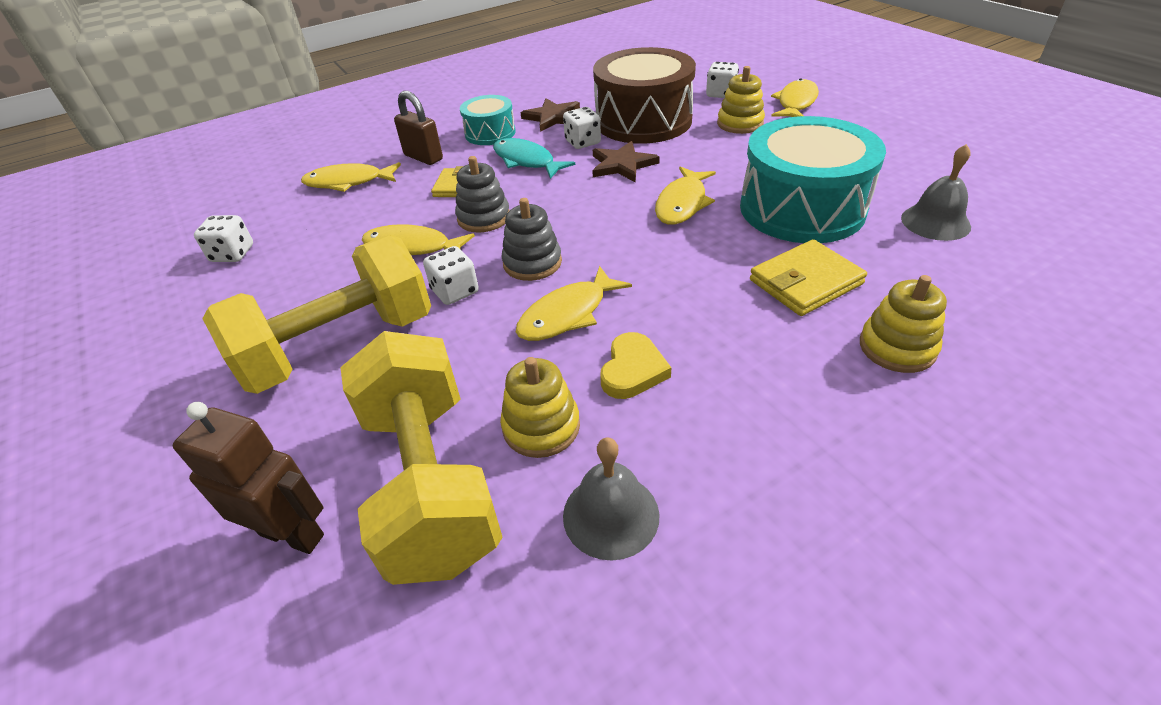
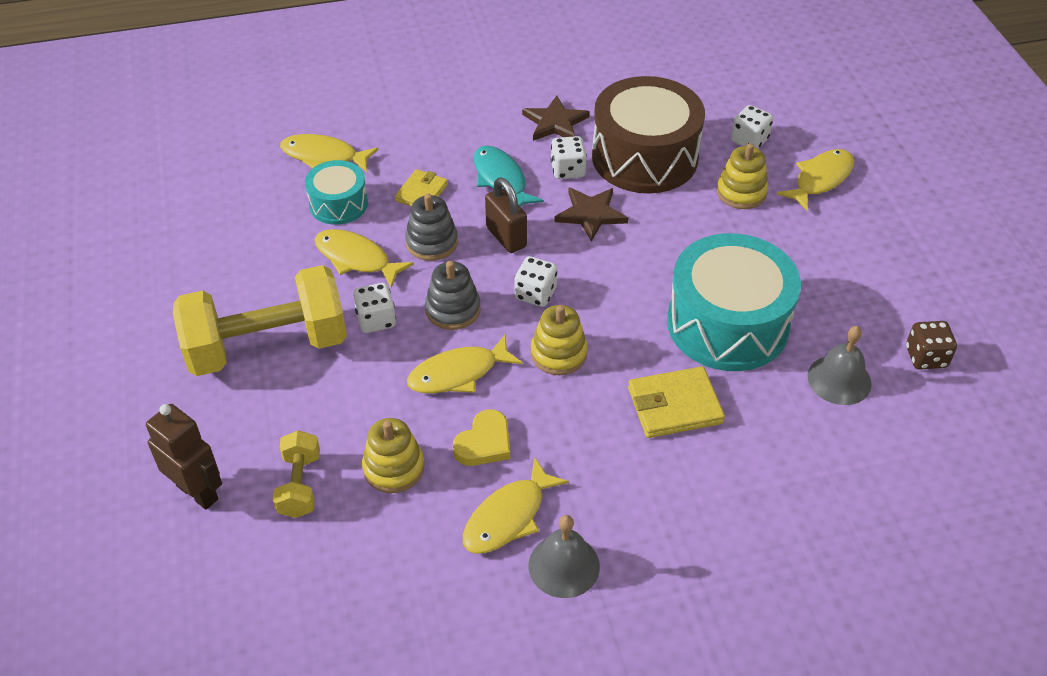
camera: 15 degrees right, 5 degrees up
white dice [194,215,253,262] -> white dice moved to [515,256,557,307]
yellow dumbbell [340,331,503,585] -> yellow dumbbell [273,430,320,518], size x0.47
brown padlock [394,91,443,165] -> brown padlock moved to [485,177,527,253]
turquoise drum [460,95,516,145] -> turquoise drum moved to [305,160,368,225]
grey bell [563,437,660,561] -> grey bell moved to [529,515,600,598]
yellow fish [655,166,716,225] -> yellow fish moved to [463,457,569,554]
yellow stacking toy [860,275,947,373] -> yellow stacking toy moved to [530,305,588,375]
none -> brown dice [906,321,957,369]

